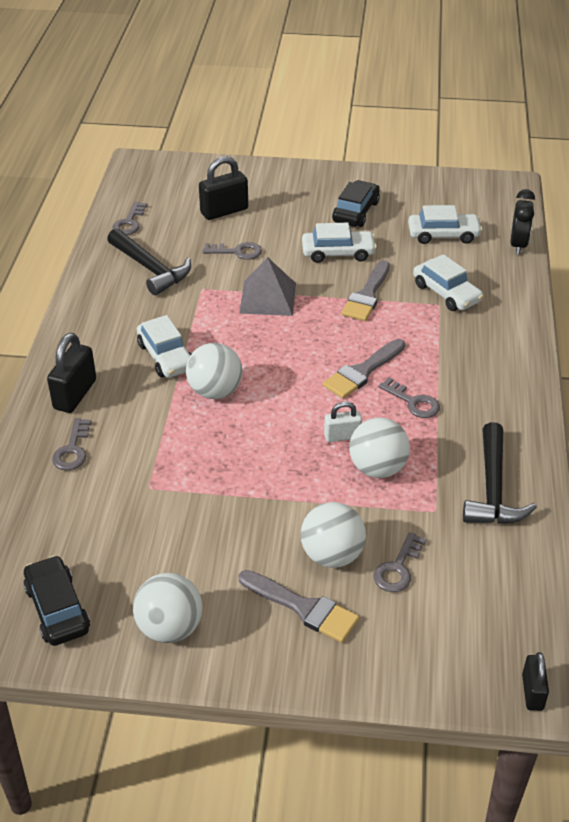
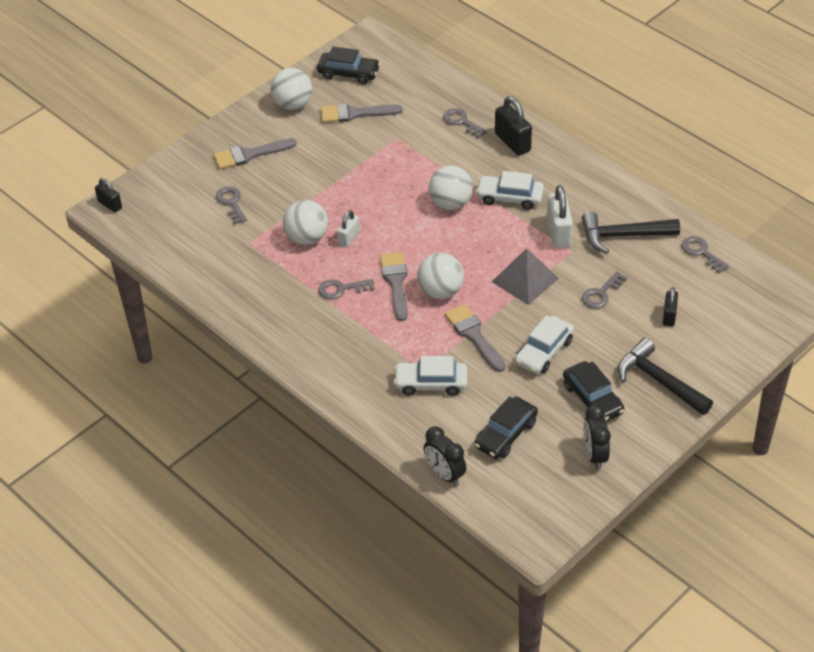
camera: 130 degrees right, 5 degrees up
black padlock [199,156,248,220] -> black padlock [663,287,678,326], size x0.61
white ball [301,502,366,568] -> white ball moved to [417,253,464,299]
white car [408,205,482,244] -> black car [474,397,538,459]
black hammer [463,422,537,524] -> black hammer moved to [618,338,713,415]
none -> grey brush [321,103,402,123]
none -> white padlock [547,185,573,248]
none -> black clock [584,404,611,470]

